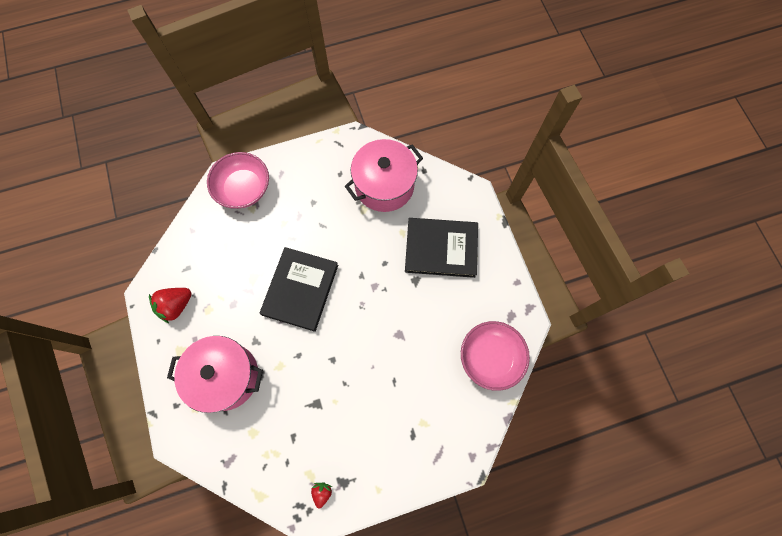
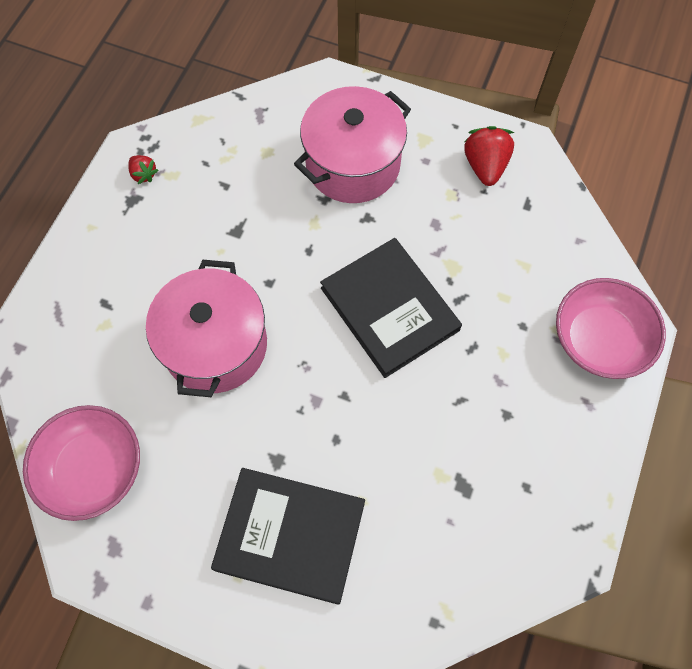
camera: 130 degrees right, 5 degrees down
pink pot [345,139,423,212] -> pink pot moved to [146,260,267,397]
black book [405,218,478,278] -> black book turned 60 degrees clockwise [211,468,365,604]

